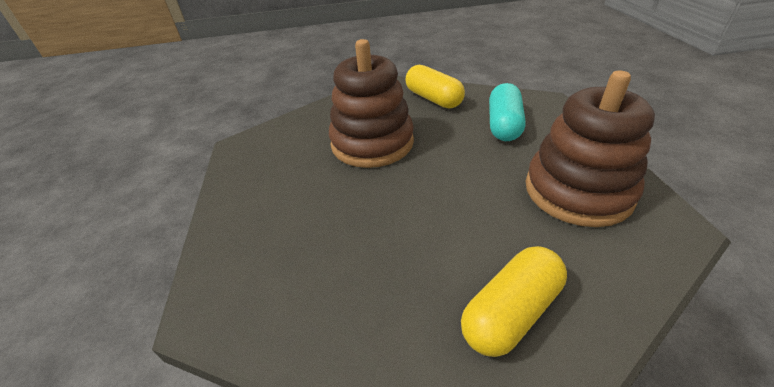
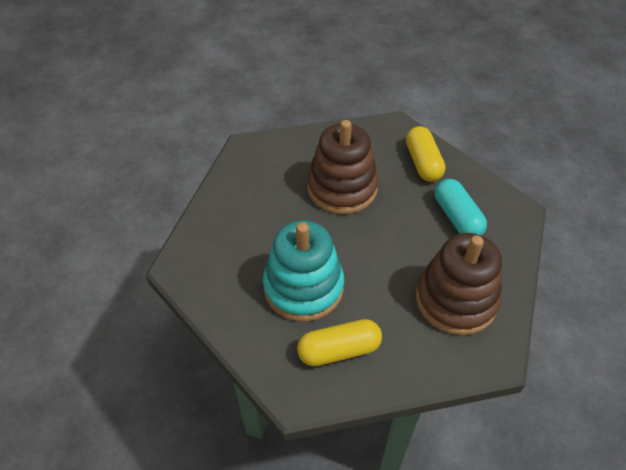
camera: 25 degrees right, 10 degrees up
turquoise capsule [489,83,526,141] -> turquoise capsule turned 60 degrees counterclockwise [435,179,487,235]
none -> turquoise stacking toy [263,221,344,322]

